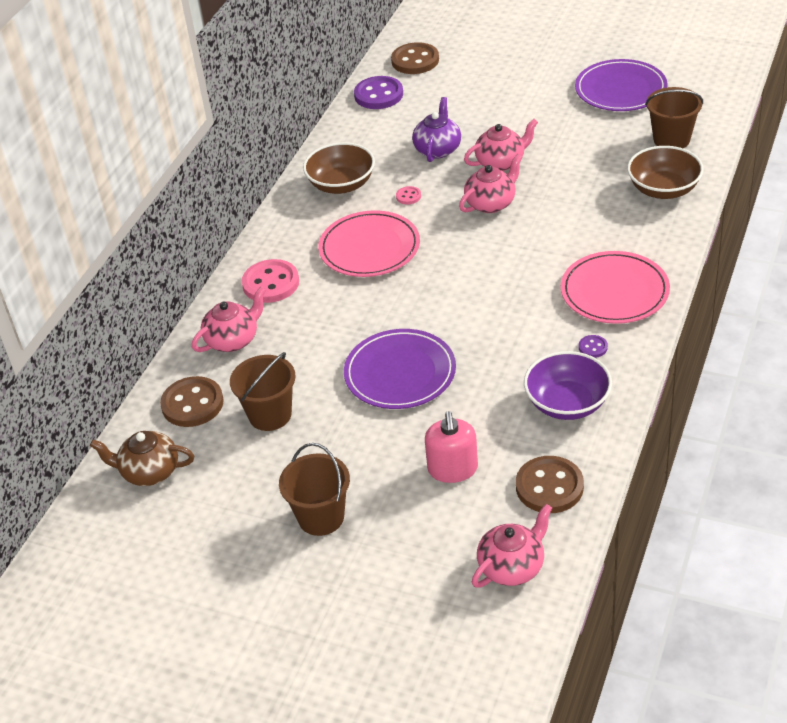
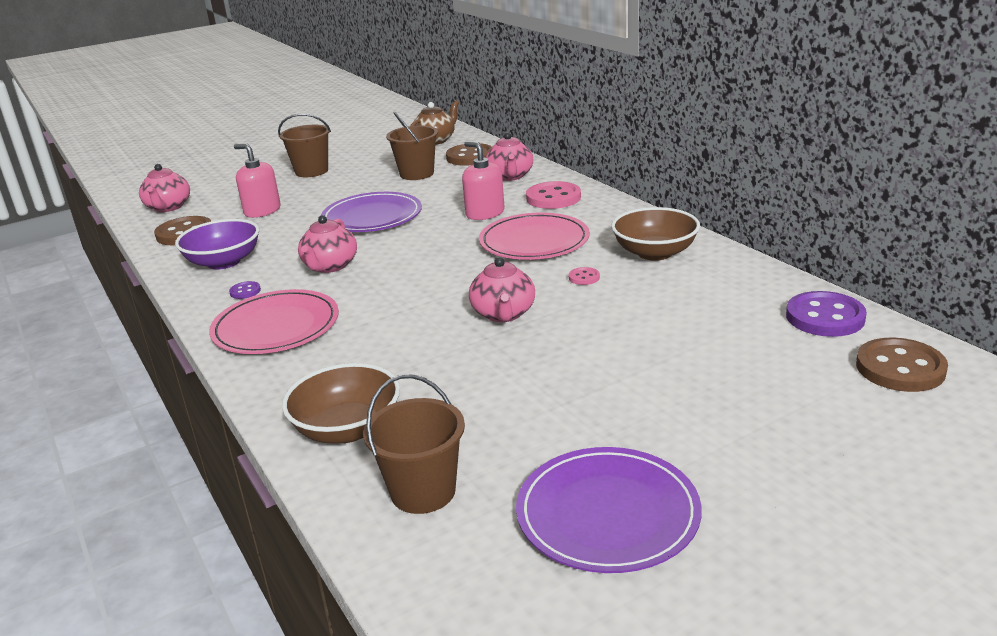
camera: 125 degrees right, 15 degrees down
purple teapot [412,97,461,162] -> none
pink teapot [464,119,538,171] -> pink teapot moved to [298,215,357,273]
none -> pink soap dispenser [462,141,505,220]

